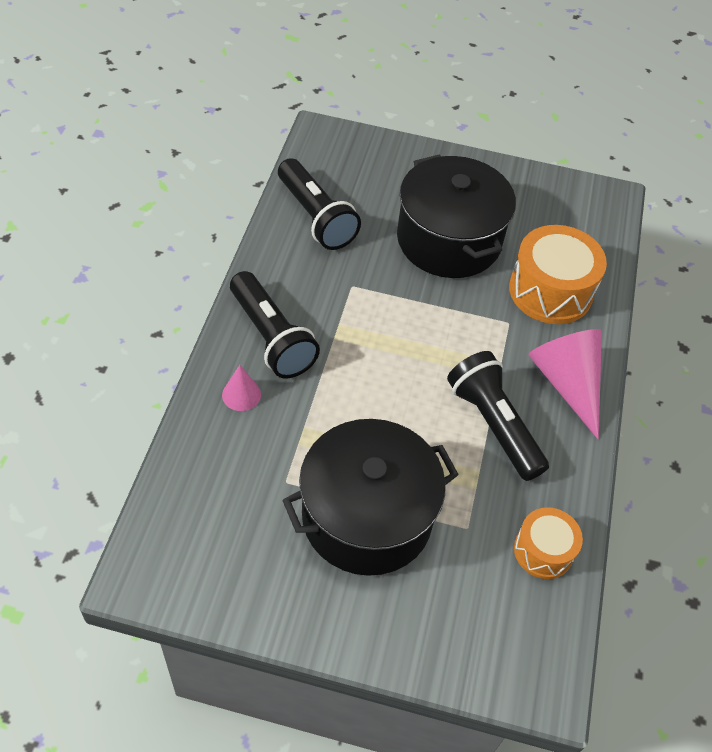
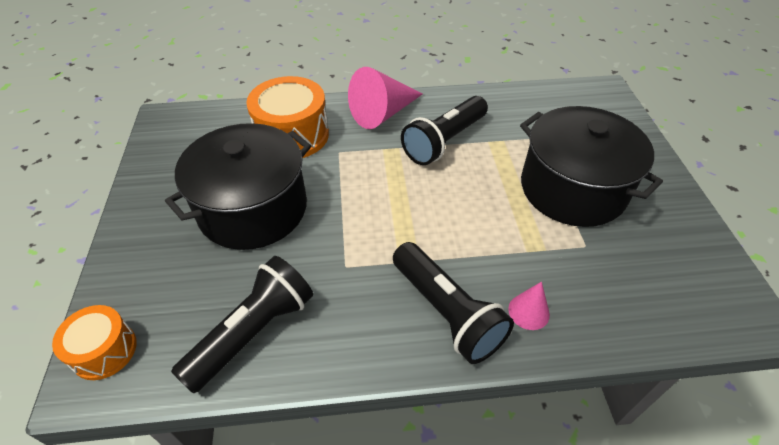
camera: 105 degrees left, 5 degrees down
black flashlight [230,271,320,379] -> black flashlight turned 105 degrees clockwise [393,242,514,364]
orange drum [514,507,583,579] -> orange drum moved to [52,305,137,380]

